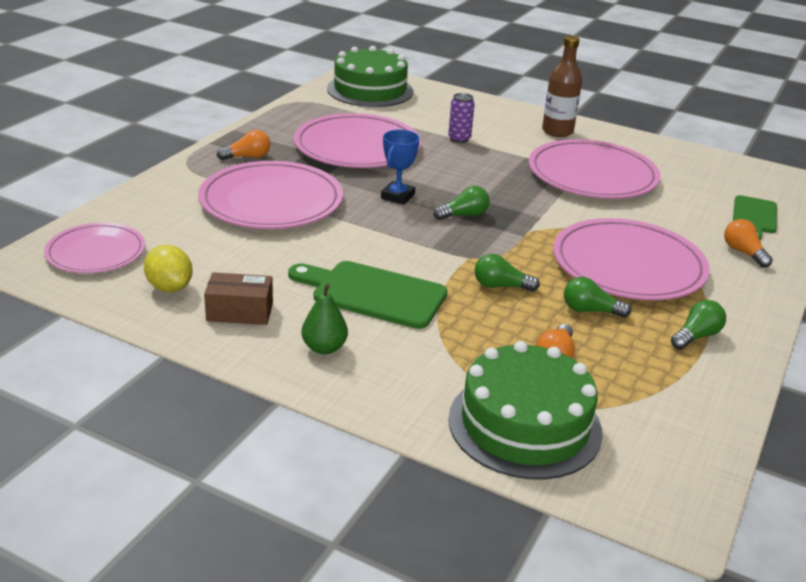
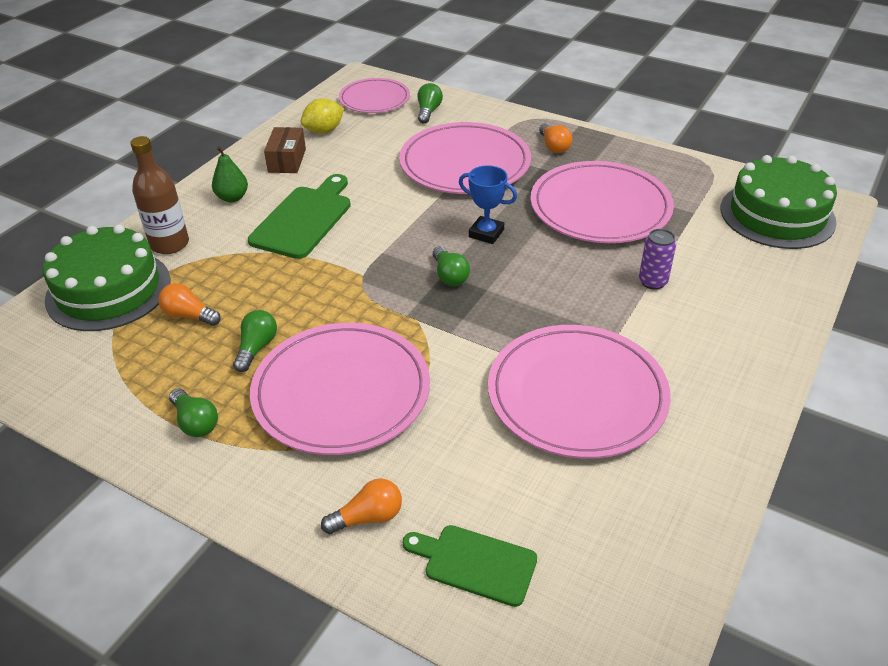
camera: 95 degrees right, 10 degrees up
green light bulb [475,254,540,291] -> green light bulb moved to [417,83,443,124]
brown bottle [542,36,582,137] -> brown bottle moved to [130,136,189,254]

